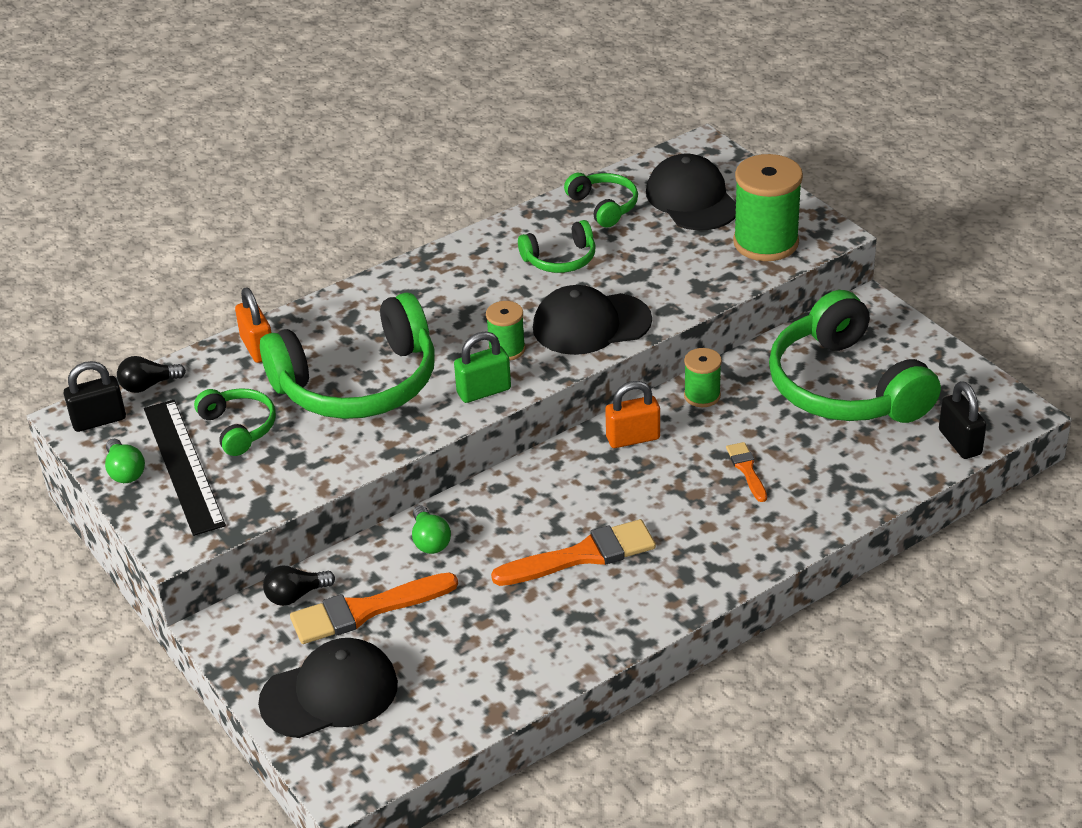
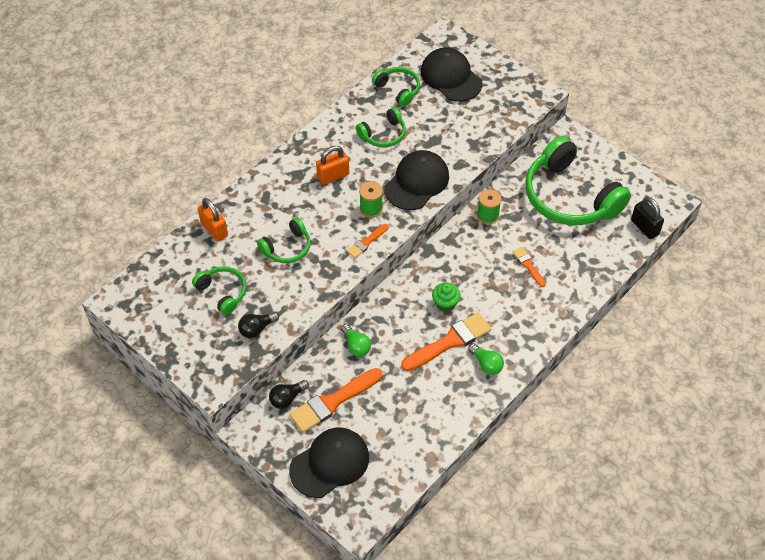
camera: 15 degrees left, 15 degrees up
black padlock [64,361,126,432] -> none
green light bulb [105,439,145,483] -> green light bulb moved to [468,343,504,375]
black light bulb [117,356,186,393] -> black light bulb moved to [238,312,279,338]
black ruler [144,400,226,536] -> none
green headphones [260,293,435,419] -> green headphones [257,218,311,263], size x0.48
green padlock [454,331,511,403] -> orange brush [347,224,388,258]
black cap [533,285,652,355] -> black cap turned 150 degrees clockwise [384,150,449,210]
orange padlock [605,381,660,448] -> orange padlock moved to [316,146,349,185]
green spool [733,154,803,261] -> none
none -> green cupcake [432,283,461,312]

